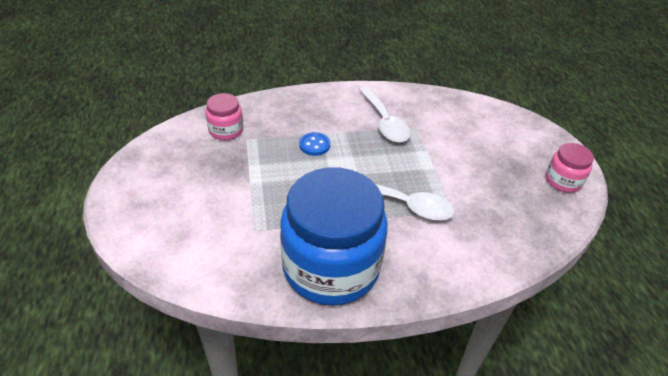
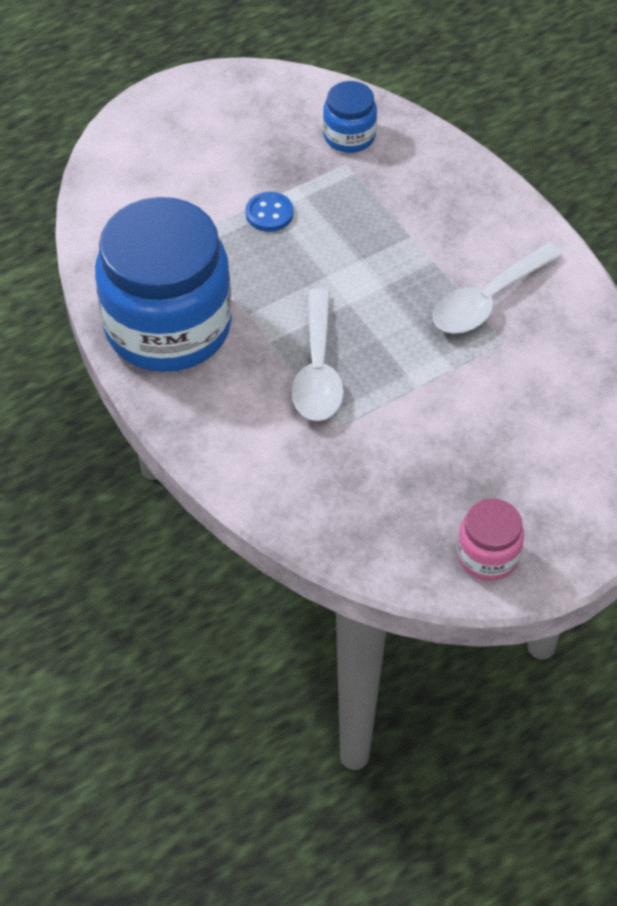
camera: 70 degrees right, 10 degrees up
pink jar [205,93,243,140] -> blue jar [323,81,377,153]
blue button [299,132,330,156] -> blue button moved to [246,192,293,232]

